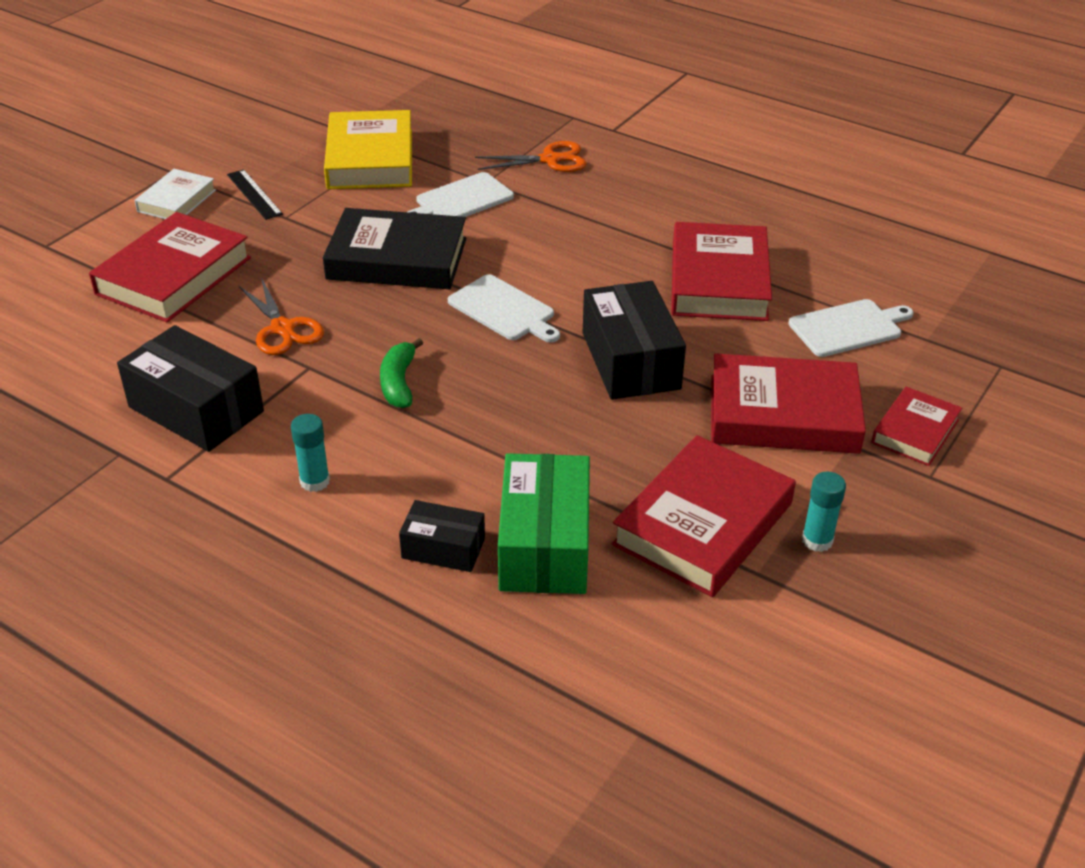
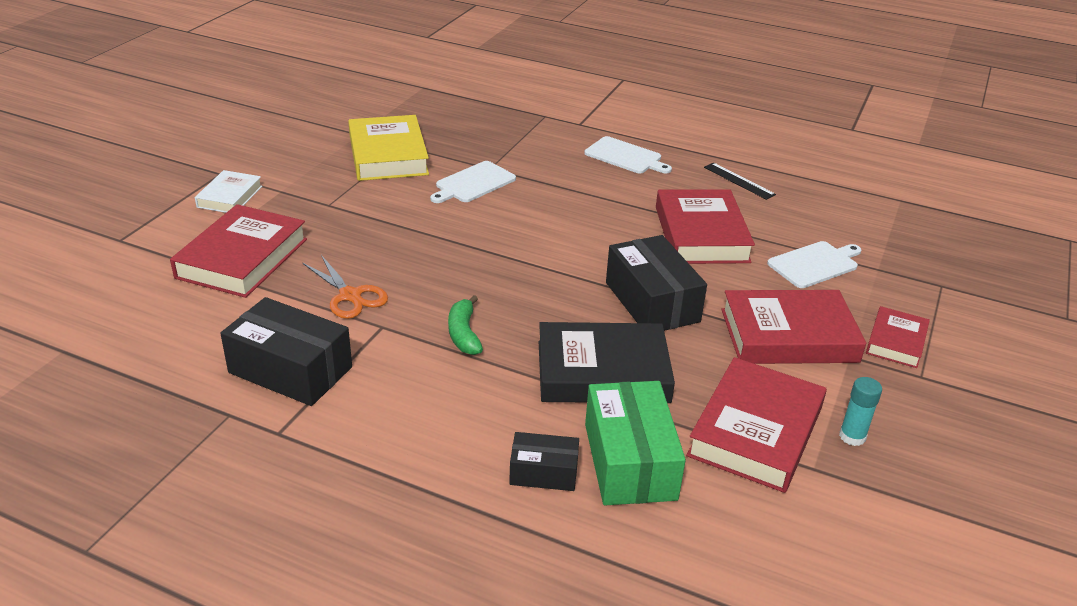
camera: 10 degrees left, 5 degrees down
black ruler [227,169,283,220] -> black ruler moved to [704,163,776,200]
turquoise glue stick [291,414,330,492] -> none
black book [323,208,467,289] -> black book moved to [539,322,675,403]
white cutting board [448,274,560,342] -> white cutting board moved to [584,136,672,173]
orange scissors [475,141,587,172] -> none

